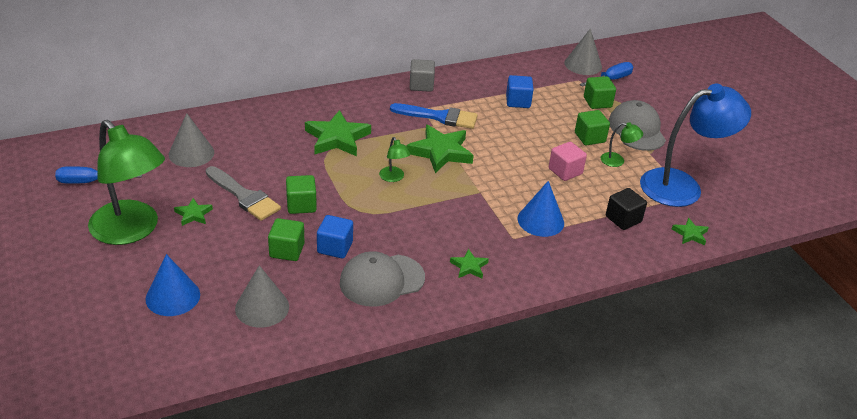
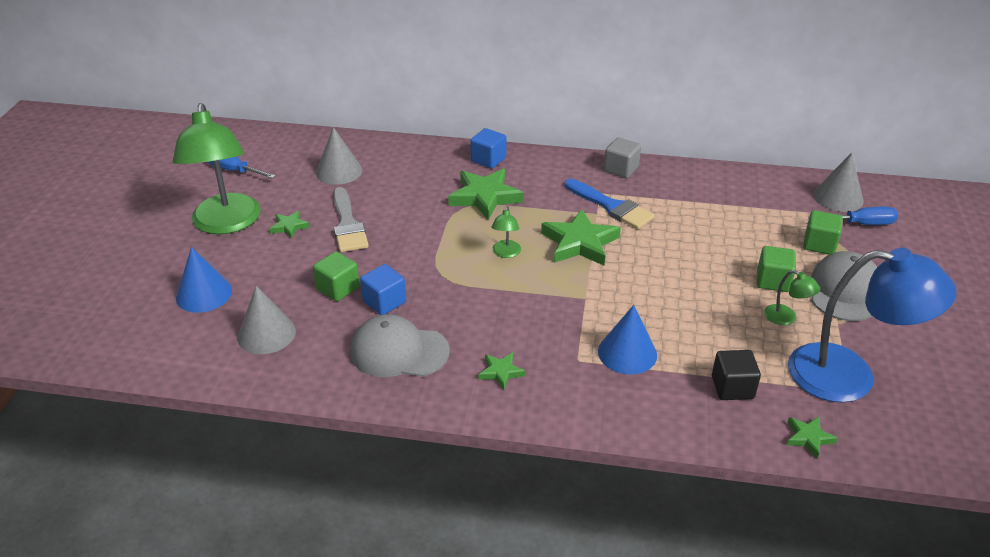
camera: 35 degrees right, 0 degrees up
green cube [286,175,317,214] -> none
blue cube [506,75,534,108] -> blue cube moved to [470,128,506,168]
pink cube [549,142,587,181] -> none

